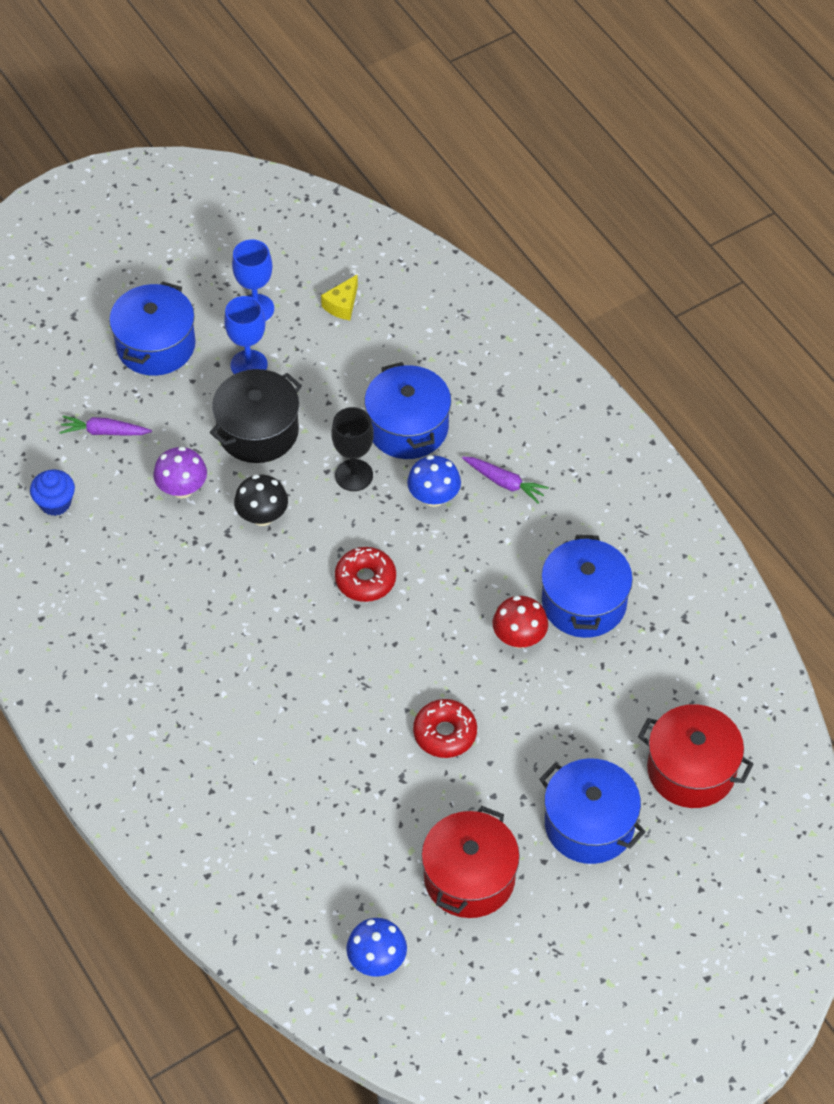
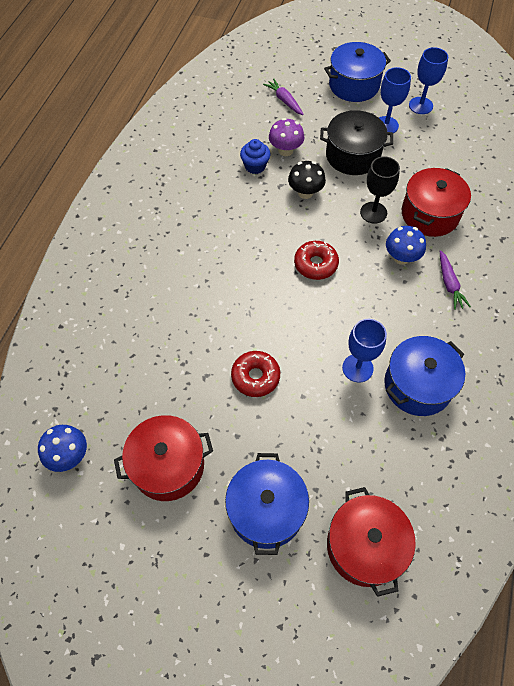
camera: 50 degrees right, 5 degrees up
blue cupcake [30,470,75,516] -> blue cupcake moved to [240,139,270,174]
yellow cheese [321,275,358,320] -> none
blue pot [364,362,451,459] -> red pot [402,168,471,237]
red mushroom [493,596,548,648] -> blue goblet [342,319,387,382]

